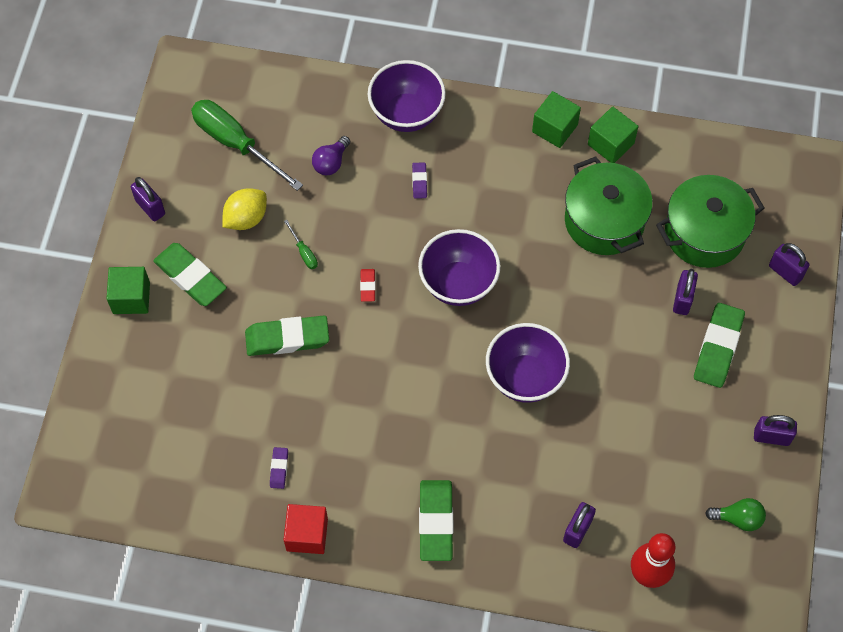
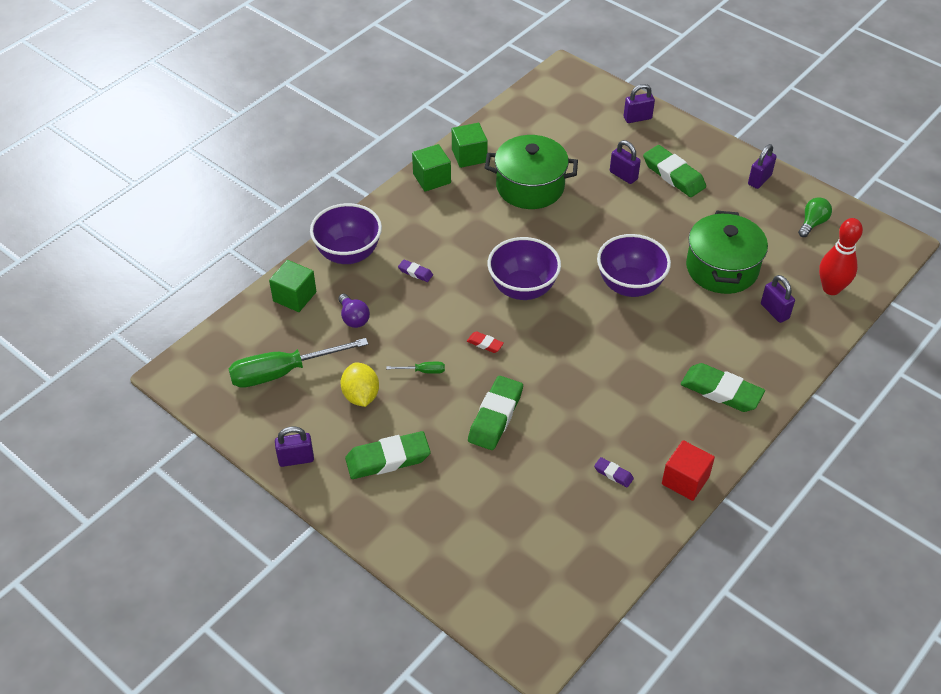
camera: 60 degrees left, 15 degrees down
green cube [107,267,150,314] -> green cube moved to [269,260,317,312]
green pot [656,175,765,268] -> green pot moved to [686,210,768,294]

